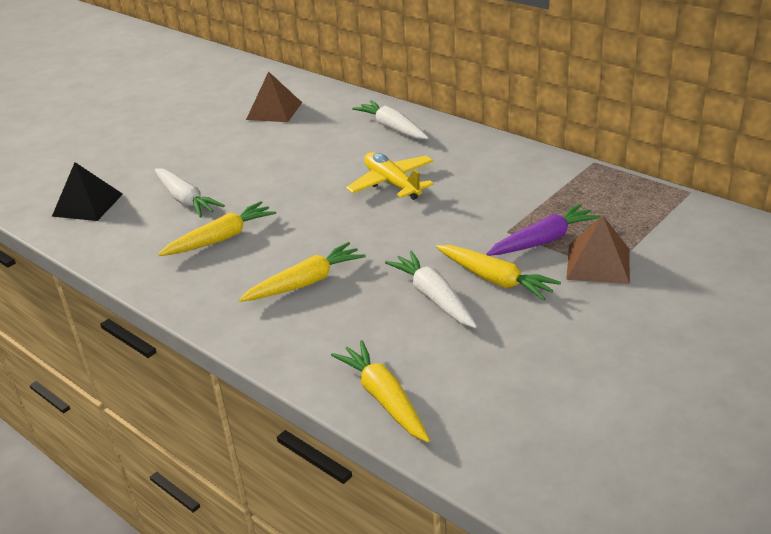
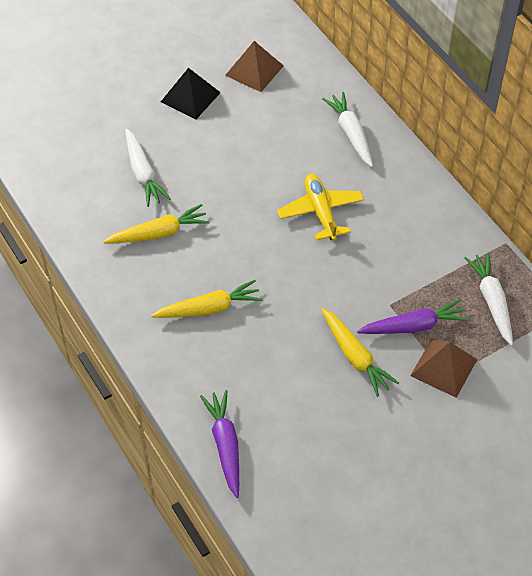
camera: 15 degrees right, 20 degrees up
black pyramid [52,162,123,221] -> black pyramid moved to [161,68,221,120]
yellow carrot [331,340,430,443] -> purple carrot [200,390,239,498]
white carrot [385,251,477,328] -> white carrot moved to [465,252,513,346]

